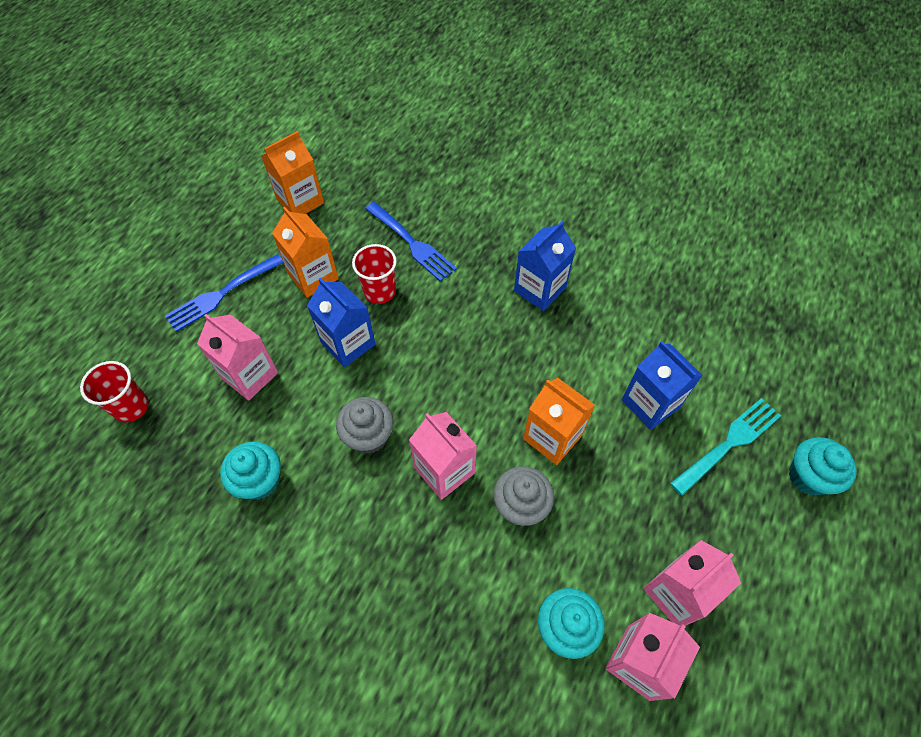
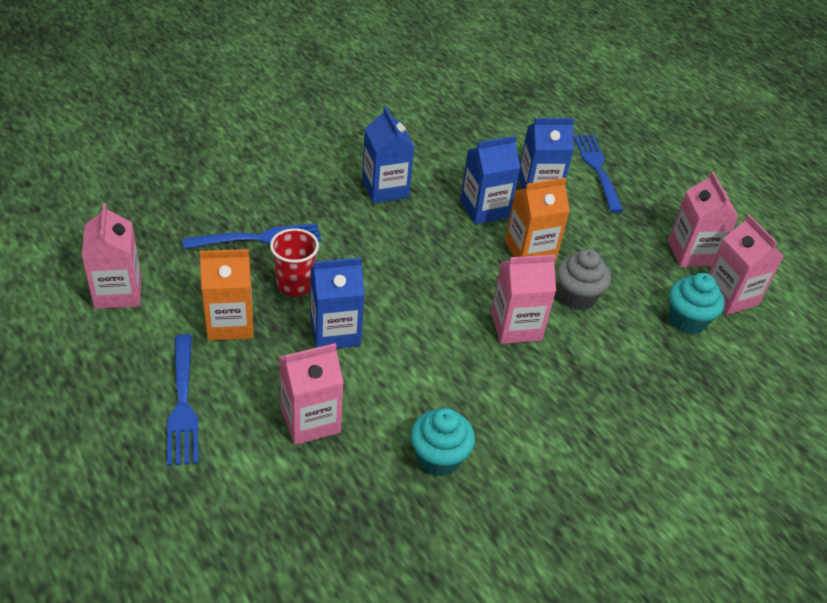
camera: 65 degrees left, 15 degrees down
red cup [80,361,149,422] -> none
orange carton [261,131,324,214] -> pink carton [82,203,141,309]
grey cupcake [336,397,393,454] -> none
turquoise fork [670,398,781,496] -> blue fork [574,135,624,213]
turquoise cupcake [789,437,857,495] -> none
none -> blue carton [460,136,521,225]

